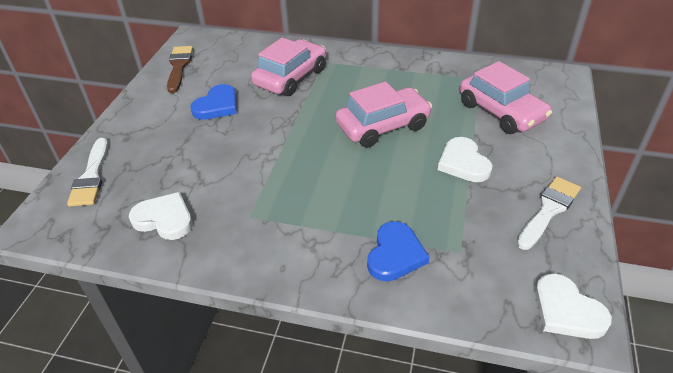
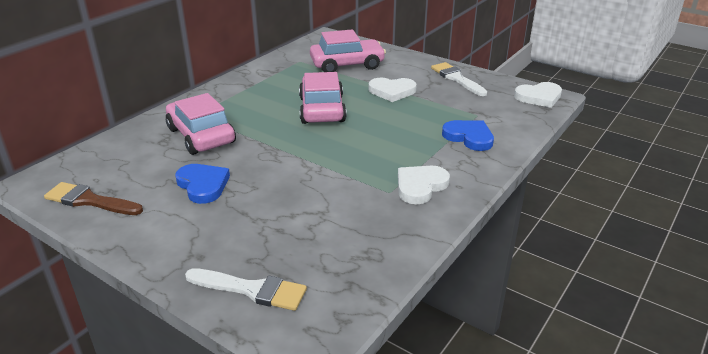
camera: 70 degrees left, 10 degrees down
white heart [129,192,192,240] -> white heart moved to [398,166,450,204]

